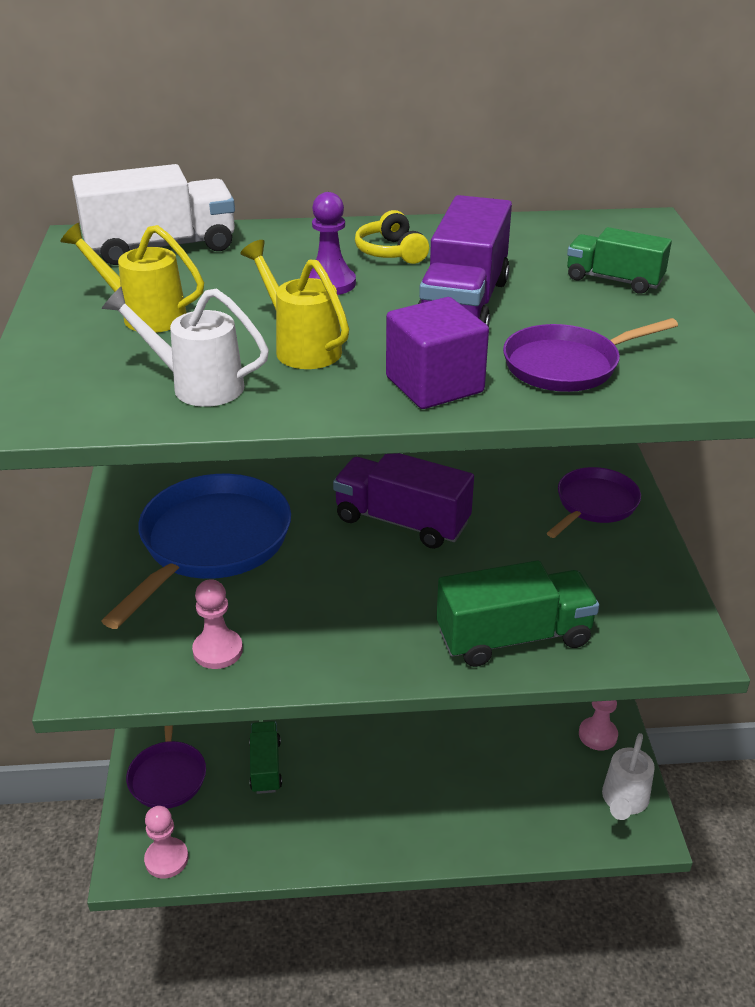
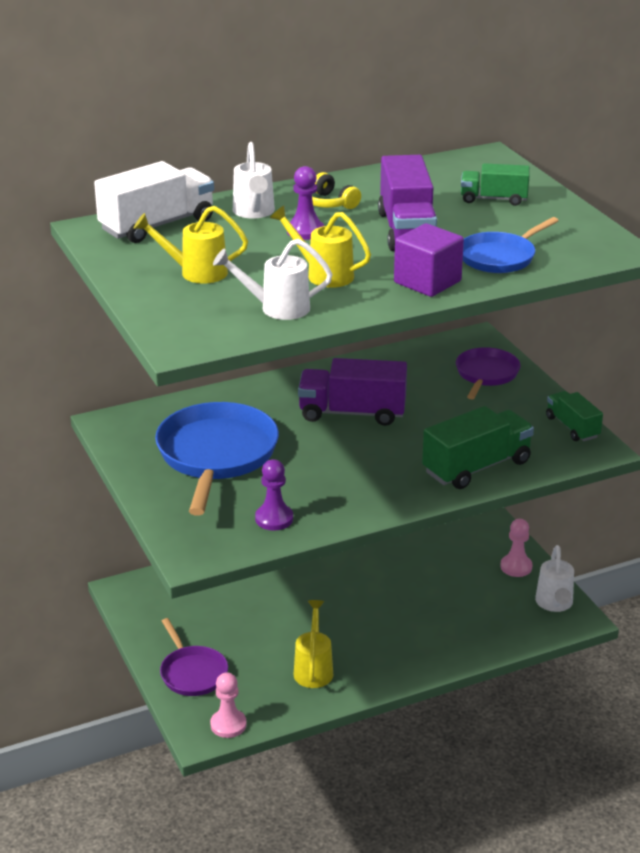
camera: 20 degrees left, 5 degrees down
pink pawn [192,579,243,669] -> purple pawn [255,459,293,530]
green truck [249,721,282,794] -> green truck moved to [546,391,603,441]
purple pan [503,318,678,392] -> blue pan [463,217,559,273]
none -> white watering can [233,142,275,218]
none -> yellow watering can [294,600,333,688]

